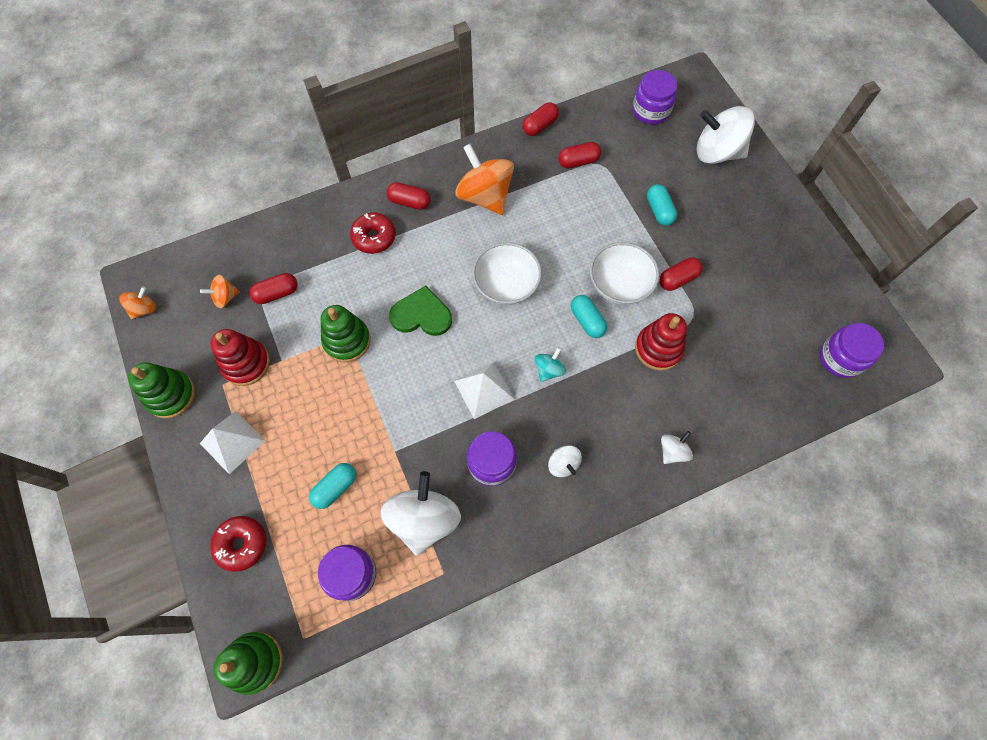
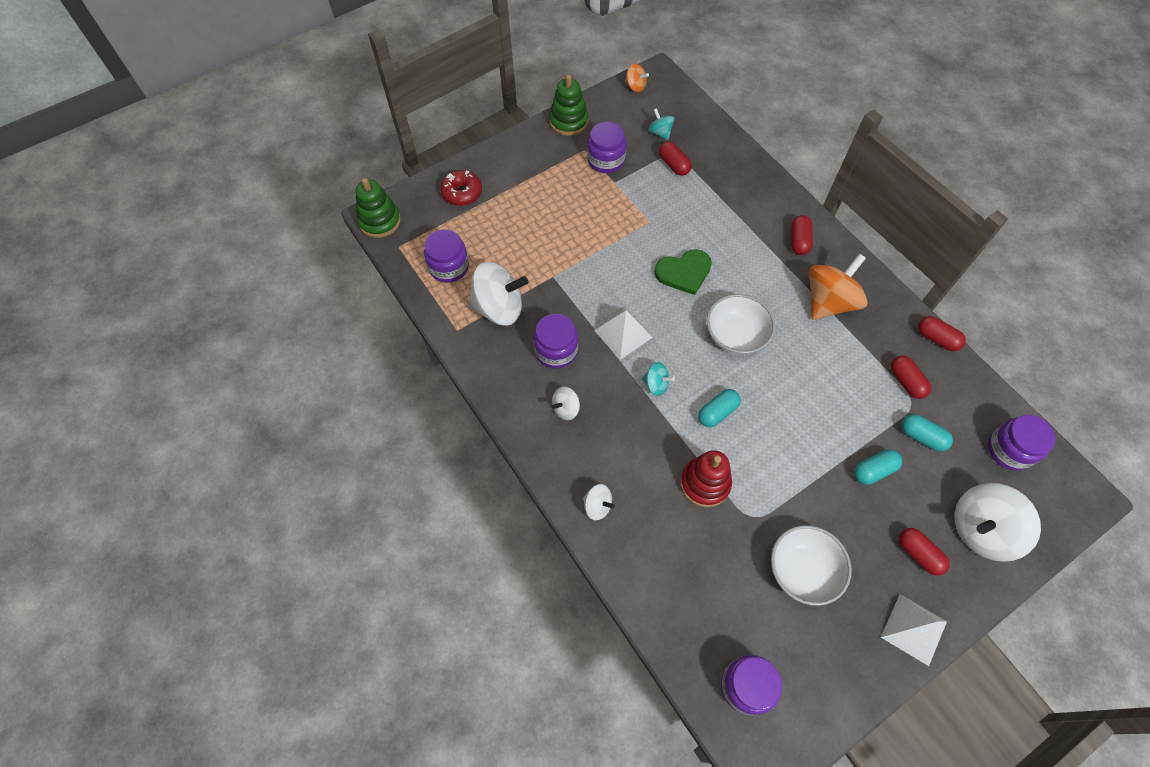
camera: 80 degrees right, 5 degrees down
orange spinning top [200,275,240,308] -> turquoise spinning top [648,108,674,140]
white pyramid [200,411,265,474] -> white pyramid moved to [881,594,947,666]
red stacking toy [210,329,270,386] -> purple jar [587,122,626,173]
turquoise capsule [309,463,356,509] -> turquoise capsule moved to [901,414,953,451]
green stacking toy [321,305,371,362] -> none
red donut [350,212,396,254] -> none
green heart [389,285,452,336] -> green heart turned 75 degrees clockwise [654,249,712,295]
white bowl [590,242,659,305] -> white bowl moved to [771,525,852,606]
red capsule [659,257,703,291] -> red capsule moved to [899,528,950,576]
white spinning top [697,106,755,164] -> white spinning top turned 120 degrees counterclockwise [954,483,1041,562]

